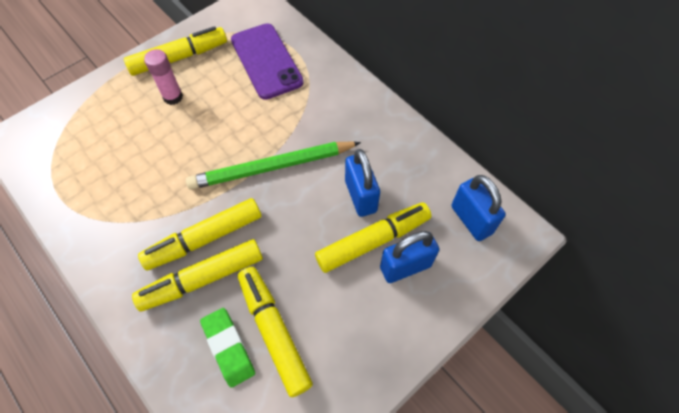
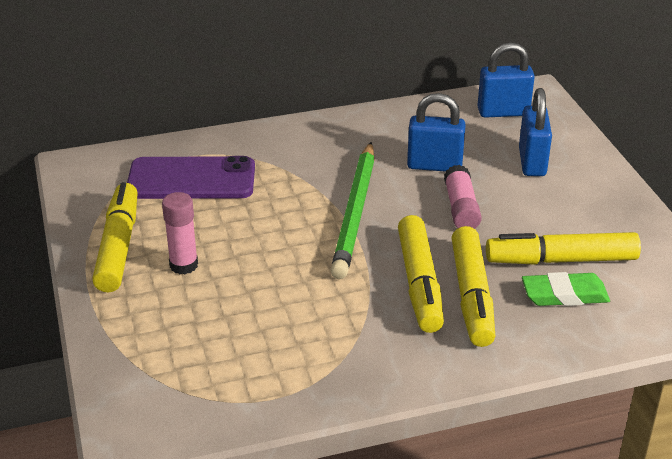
camera: 65 degrees left, 25 degrees down
yellow marker [315,202,431,273] -> none
none -> pink glue stick [444,165,482,229]

